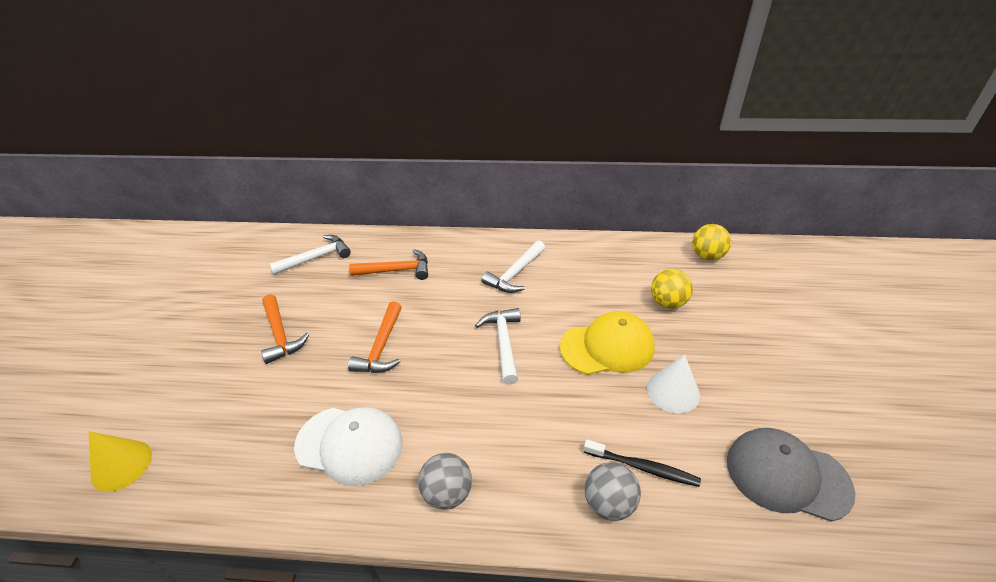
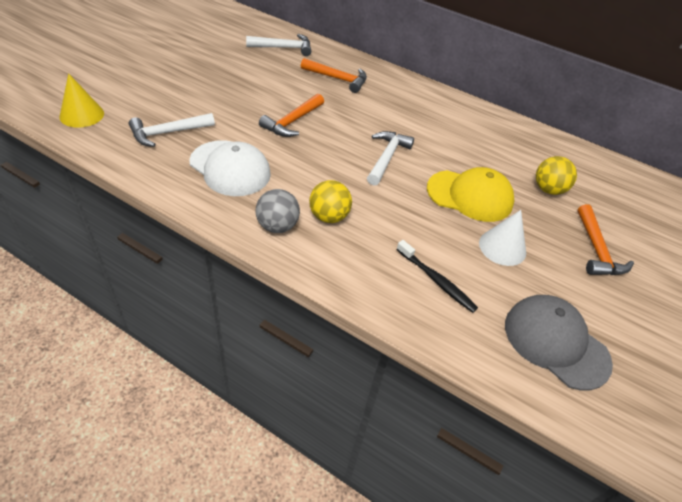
camera: 20 degrees right, 5 degrees up
orange hammer [261,294,309,364] -> orange hammer moved to [577,204,634,275]
white hammer [482,241,545,293] -> white hammer moved to [129,113,215,147]
grey ball [585,462,641,521] -> none
yellow ball [692,224,731,260] -> yellow ball moved to [309,180,352,223]

